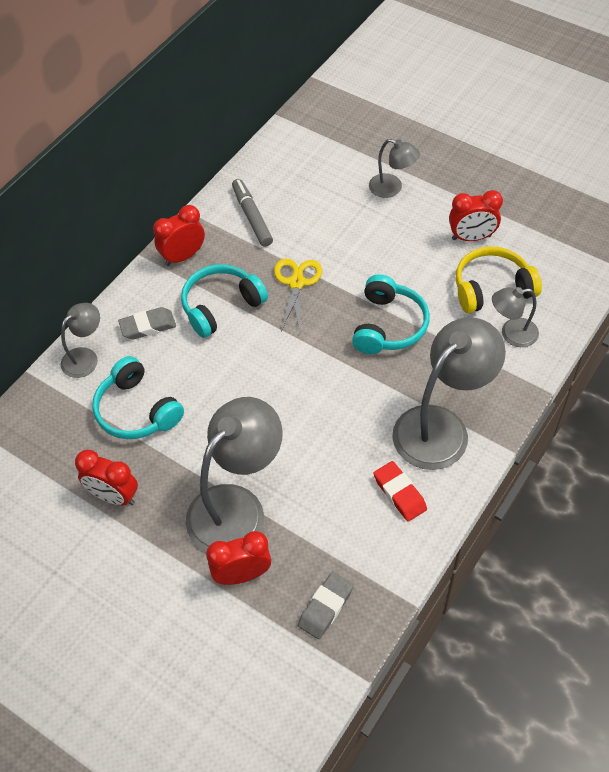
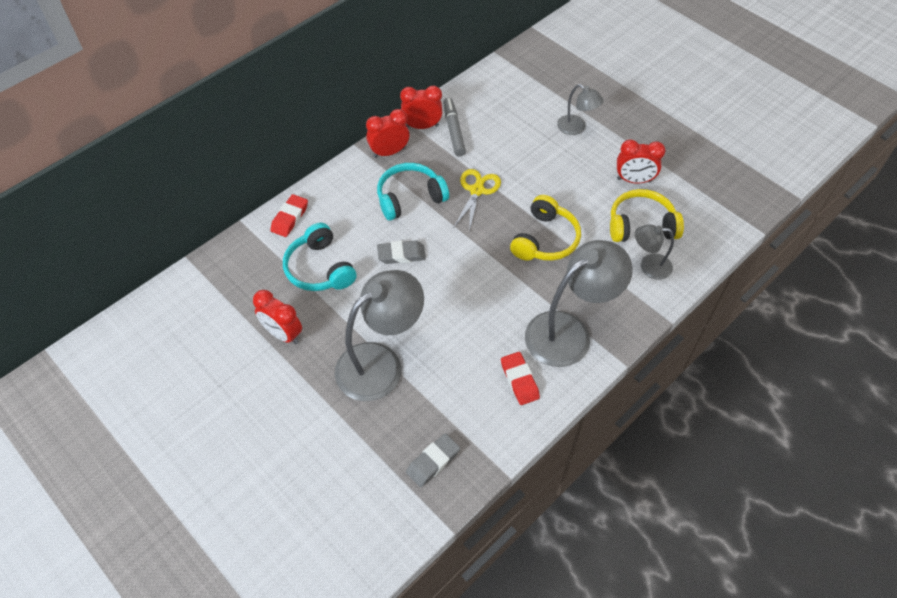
camera: 10 degrees right, 0 degrees up
grey lamp [61,303,100,378] -> red eraser [270,194,308,237]
grey eraser [118,307,176,340] -> grey eraser moved to [377,240,426,264]
red clock [206,531,271,585] -> red clock moved to [400,86,442,129]
turquoise headphones [352,274,430,354] -> yellow headphones [510,195,581,261]

